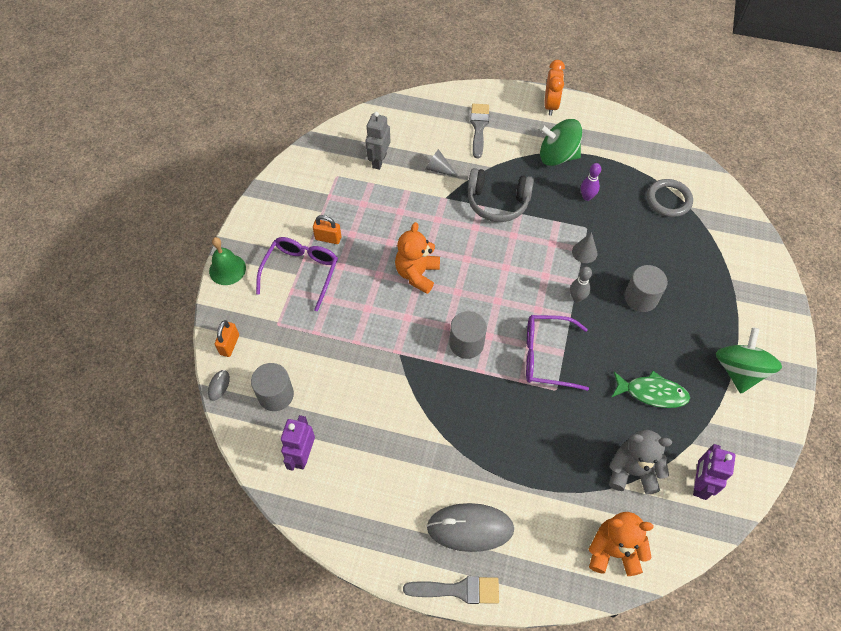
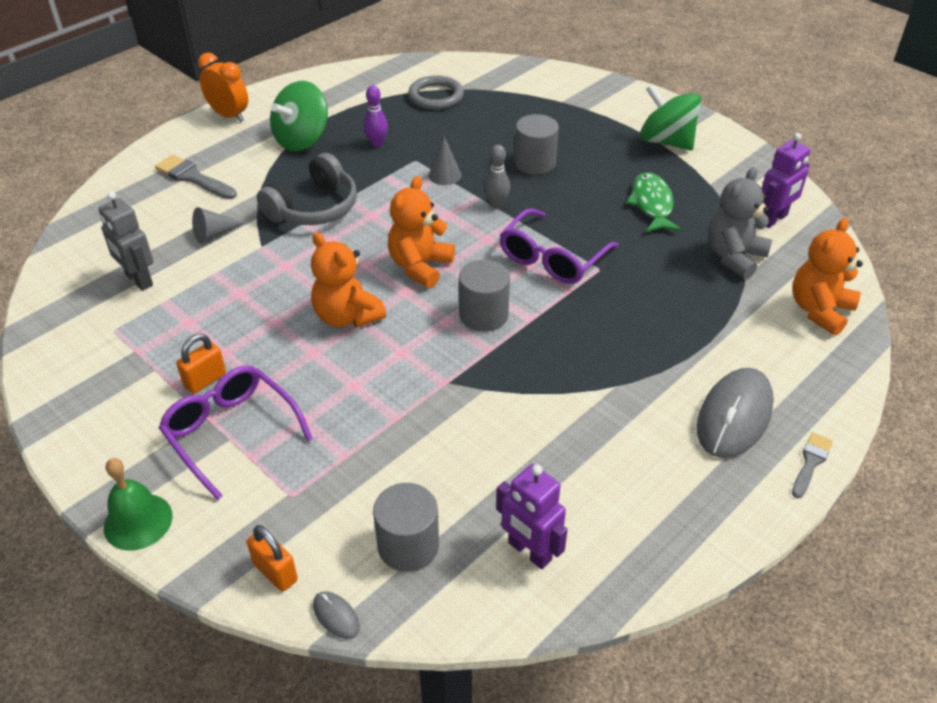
camera: 60 degrees left, 15 degrees down
grey brush [403,576,499,604] -> grey brush [792,432,833,498], size x0.64
green fish [612,371,690,408] -> green fish turned 45 degrees counterclockwise [626,172,682,232]
purple robot [693,444,735,500] -> purple robot turned 90 degrees counterclockwise [762,133,810,228]
none -> orange teddy bear [388,176,455,288]

